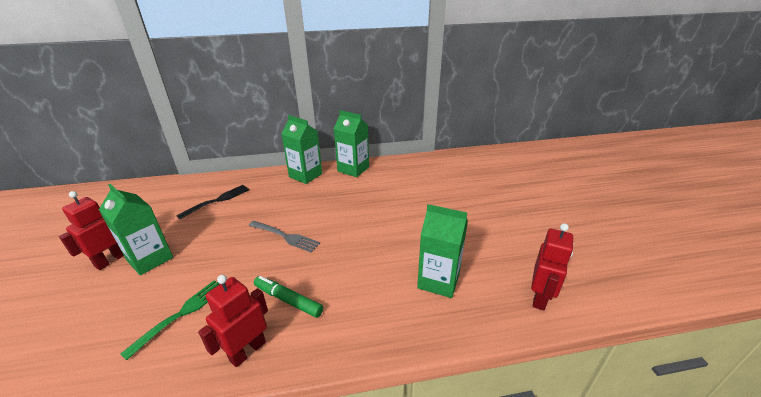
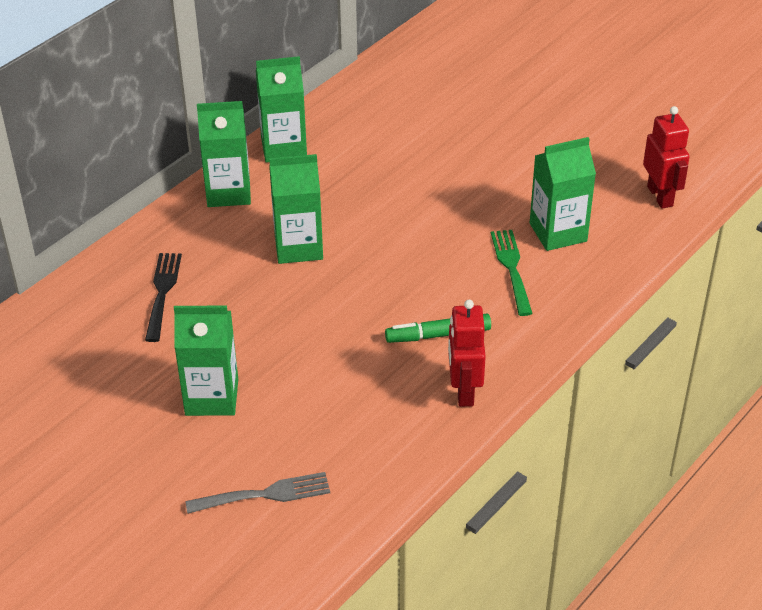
camera: 40 degrees left, 10 degrees up
red robot [59,191,124,270] -> none
green fork [120,280,219,360] -> green fork moved to [491,230,533,316]
grey fork [249,221,320,253] -> grey fork moved to [185,472,330,514]
none -> green carton [269,154,323,264]

